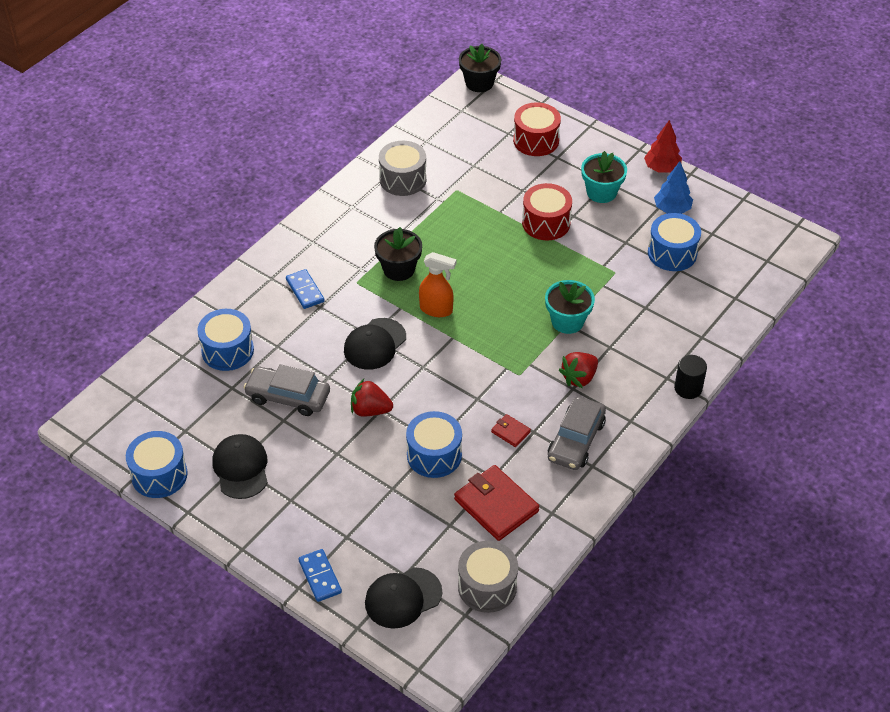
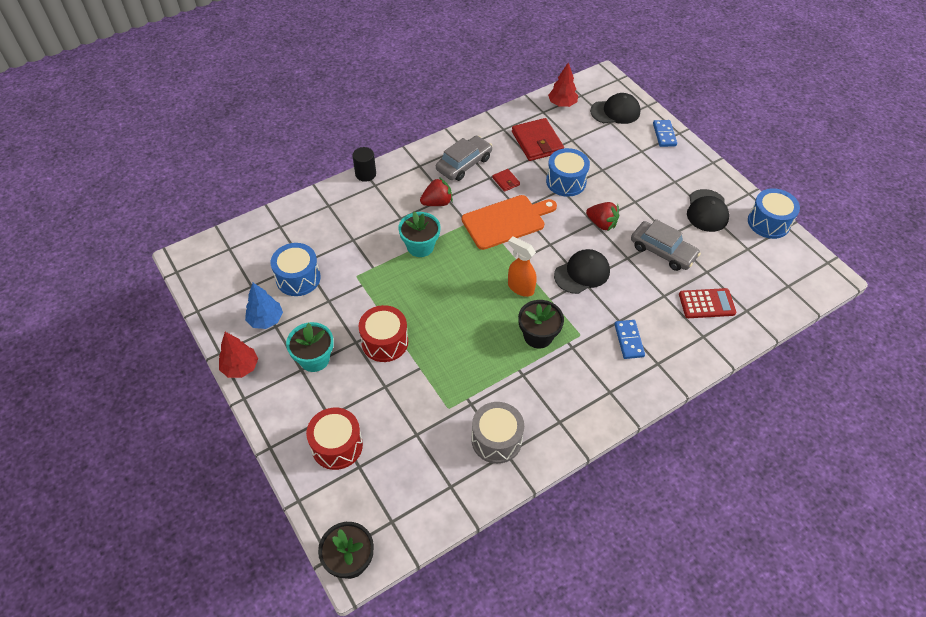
camera: 160 degrees left, 5 degrees up
blue drum [197,309,254,371] -> red calculator [679,288,736,318]
grey drum [458,541,518,613] -> red tree [548,63,578,107]
none -> orange cutting board [462,195,557,250]

